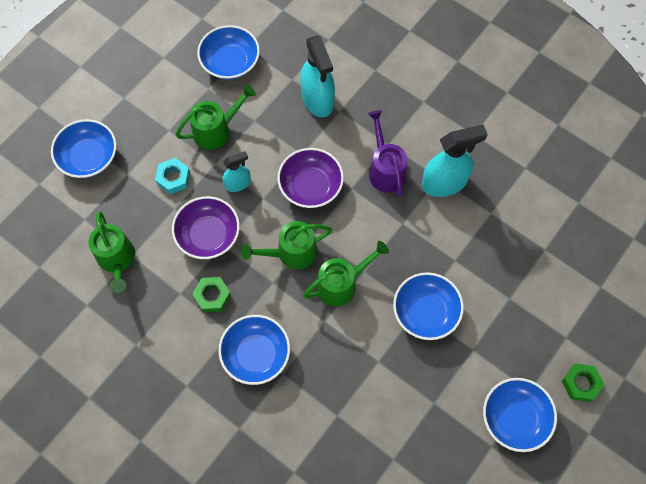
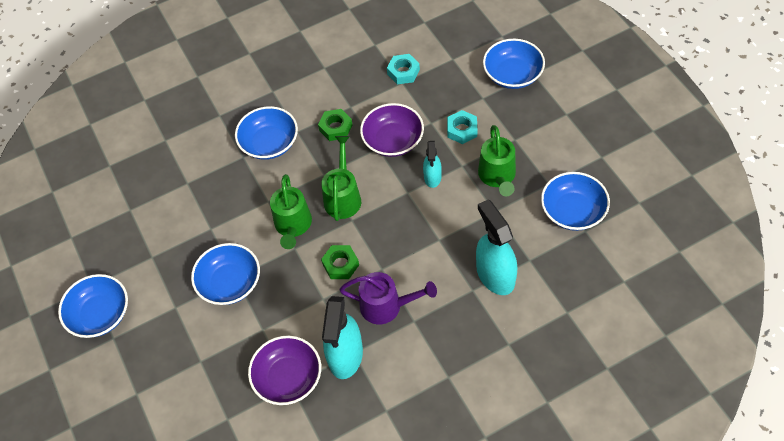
camera: 120 degrees right, 10 degrees down
green watering can [88,211,135,293] -> turquoise nut [387,54,420,85]
purple bowl [277,148,344,208] -> purple bowl moved to [248,336,321,405]
turquoise spray bottle [300,35,335,117] -> turquoise spray bottle turned 60 degrees clockwise [476,199,517,295]
green nut [562,364,604,402] -> green nut moved to [321,245,359,279]

